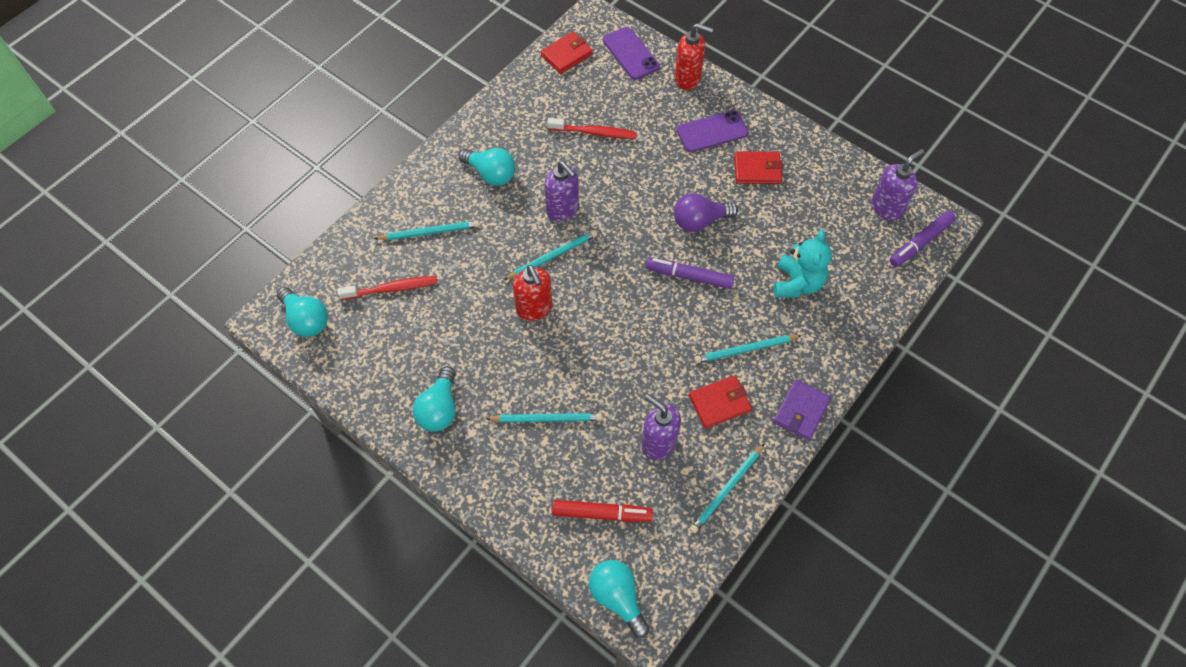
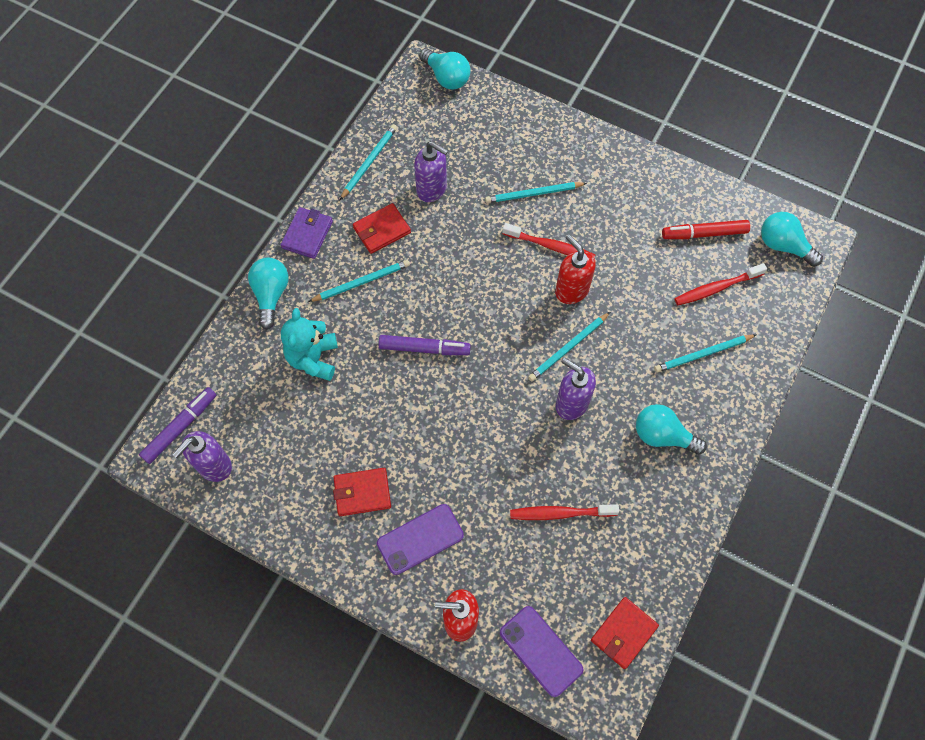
camera: 170 degrees right, 5 degrees up
turquoise light bulb [413,367,456,432] -> turquoise light bulb moved to [248,258,288,329]
red marker [552,500,653,522] -> red marker moved to [662,220,750,239]
purple light bulb [674,193,738,232] -> none
none -> red toothbrush [503,223,595,258]

